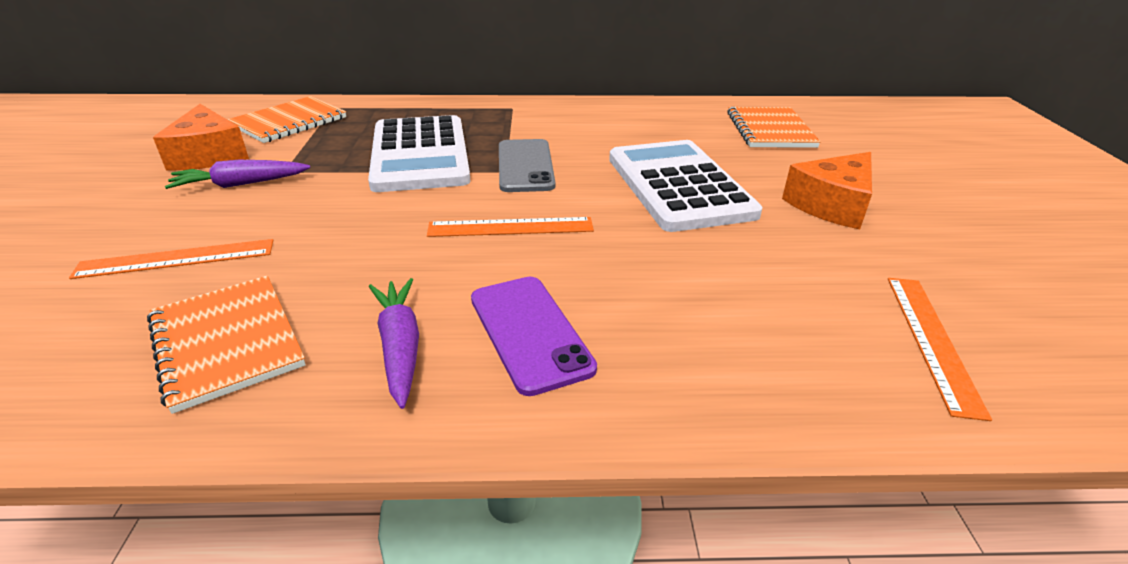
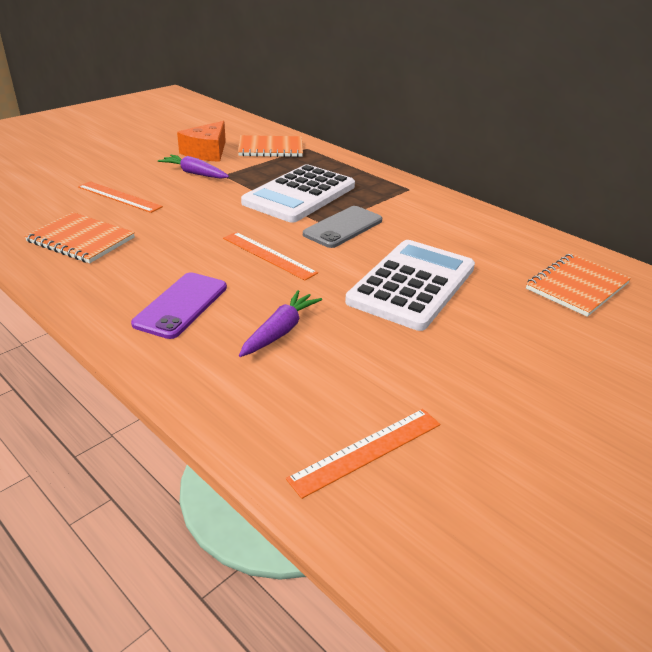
camera: 45 degrees right, 0 degrees up
orange notebook [147,276,306,414] -> orange notebook turned 75 degrees counterclockwise [24,212,135,263]
purple carrot [369,278,419,409] -> purple carrot moved to [239,290,322,357]
orange cheese [782,152,872,229] -> none

